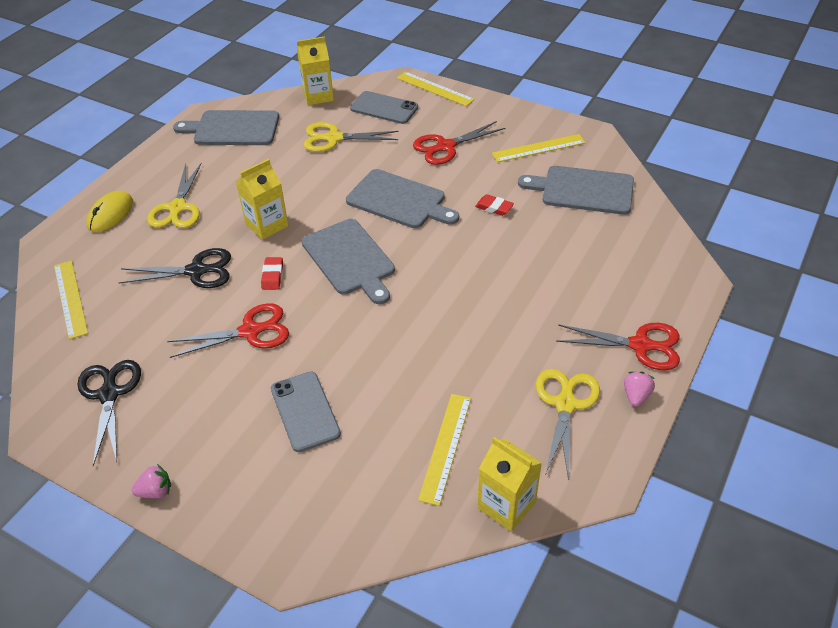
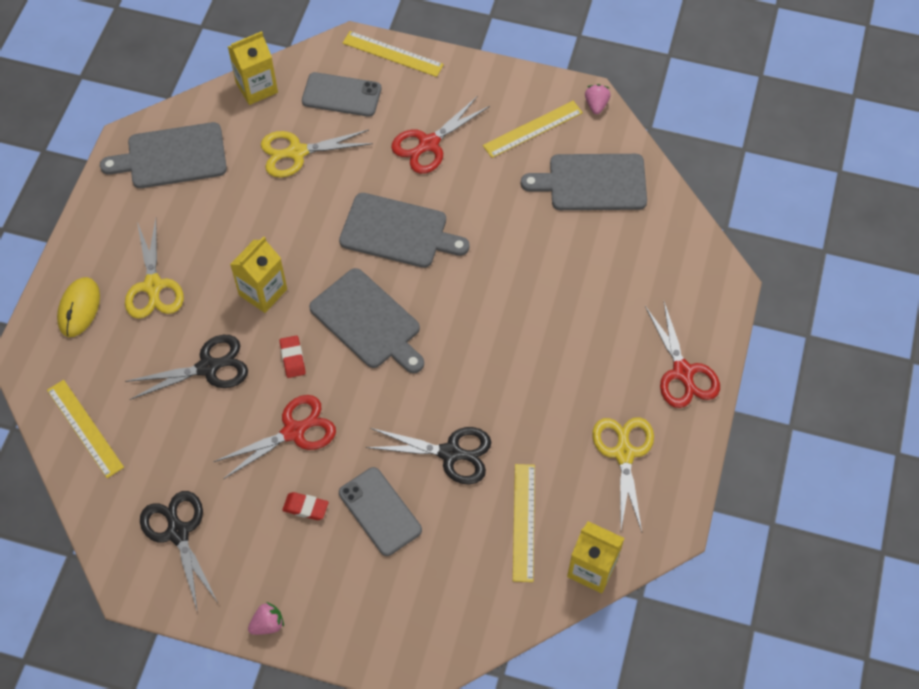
camera: 15 degrees left, 15 degrees up
red eraser [475,194,514,216] -> red eraser moved to [282,492,328,520]
red scissors [556,323,680,371] -> red scissors turned 75 degrees clockwise [645,302,720,408]
pink strawberry [624,371,655,407] -> pink strawberry moved to [585,84,611,114]
none -> black scissors [366,427,491,485]

